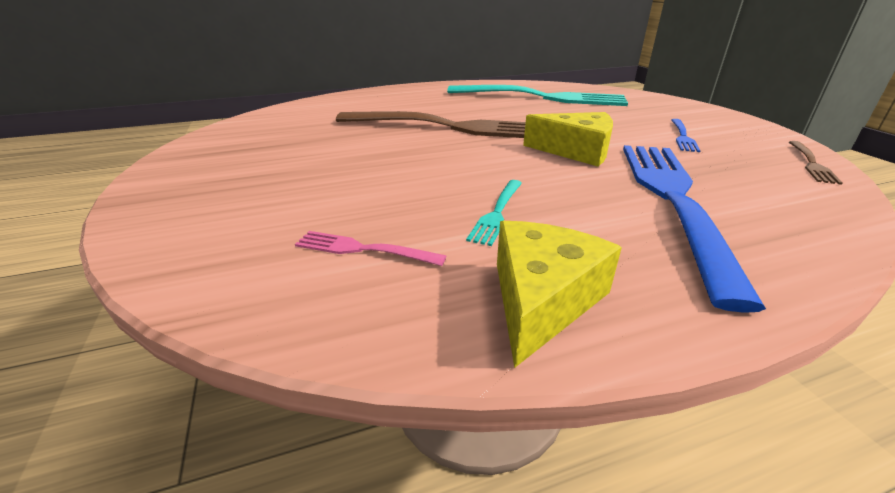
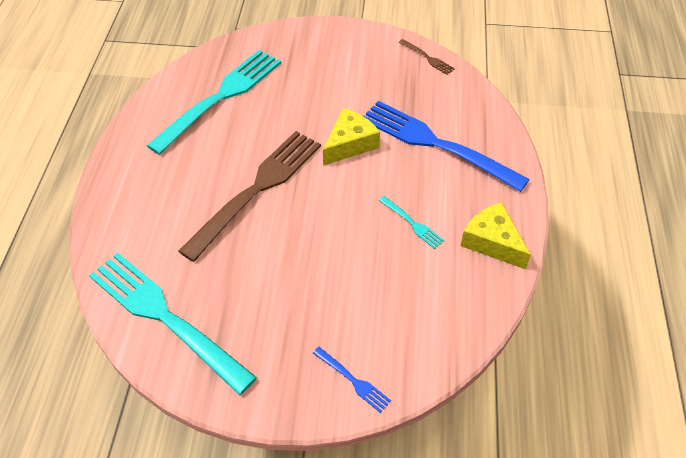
camera: 65 degrees left, 20 degrees up
pink fork [295,231,446,266] -> none
blue fork [671,119,700,152] -> blue fork moved to [313,347,391,413]
none -> turquoise fork [89,253,257,395]

